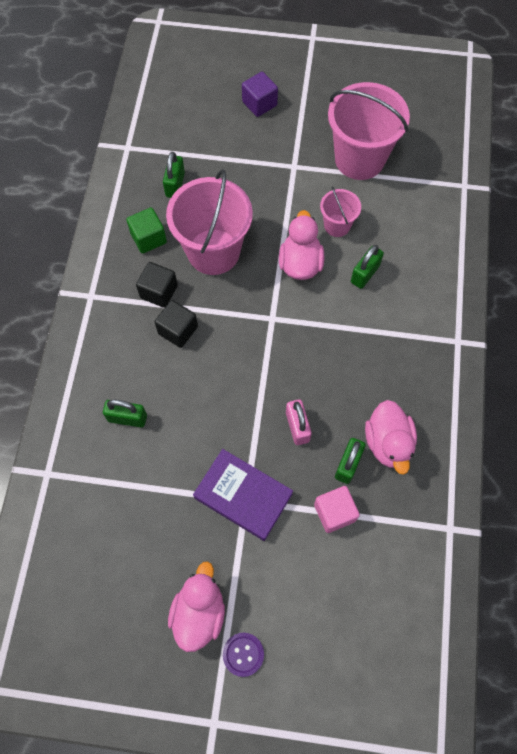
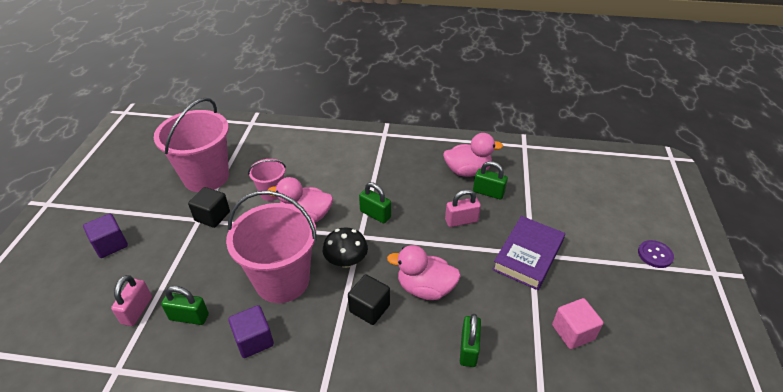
camera: 90 degrees left, 25 degrees down
green cube [126,208,167,254] -> purple cube [228,305,274,358]
black cube [136,262,178,308] -> black cube moved to [188,187,230,228]
pink duck [168,561,225,652] -> pink duck moved to [387,245,461,300]
pink cube [314,486,360,533] -> pink cube moved to [552,298,603,349]
green padlock [351,245,384,289] -> green padlock moved to [359,182,391,224]
none -> pink padlock [111,275,152,326]
none -> black mushroom [323,227,368,268]

